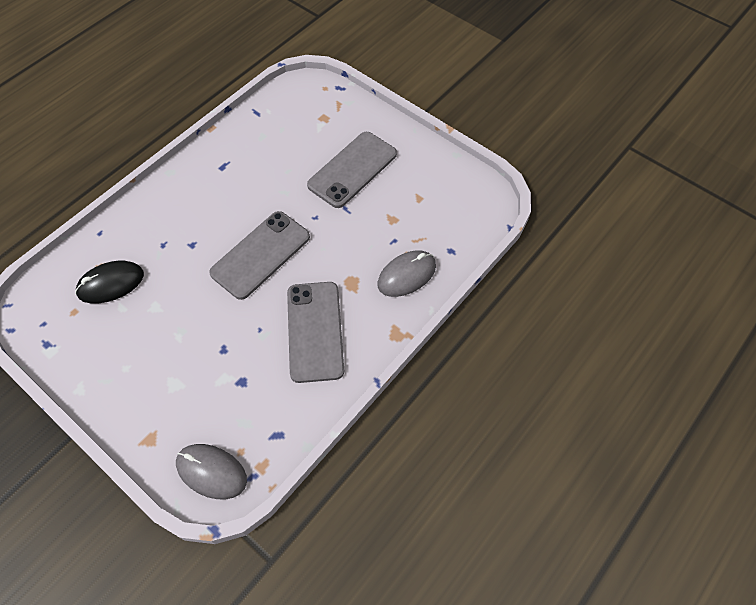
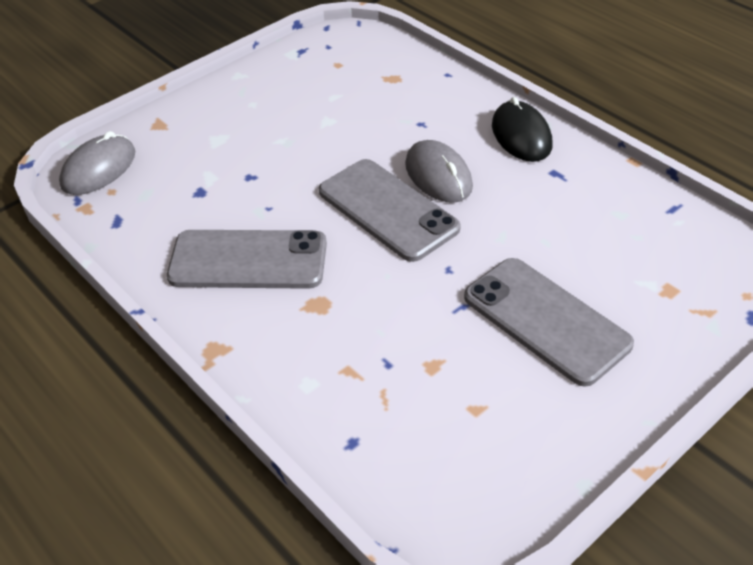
camera: 100 degrees right, 15 degrees down
black mouse [75,261,144,303] -> black mouse moved to [492,97,553,162]
grey mouse [377,250,436,297] -> grey mouse moved to [405,140,473,203]

